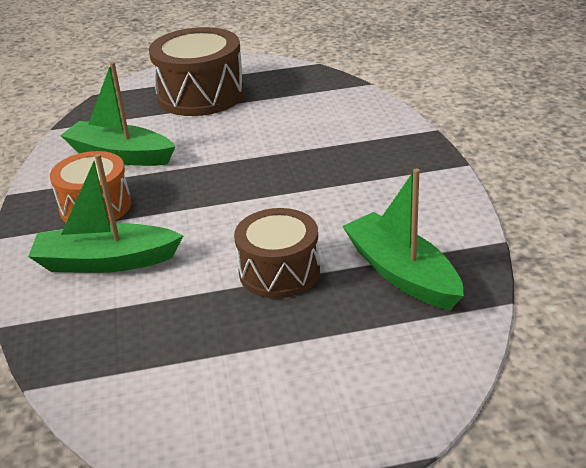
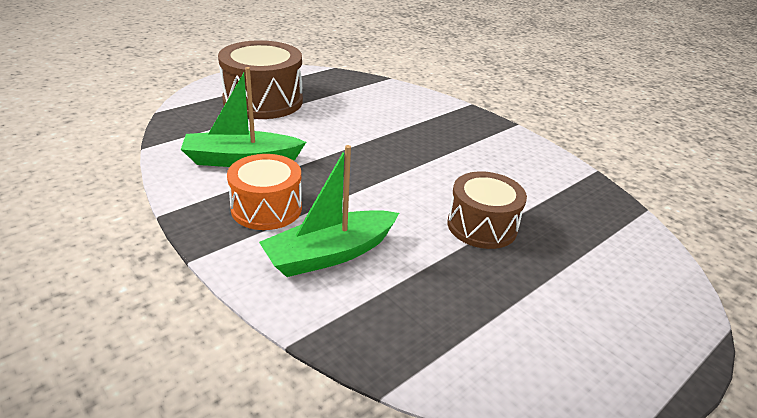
camera: 35 degrees left, 0 degrees up
green boat [342,169,464,310] -> none

